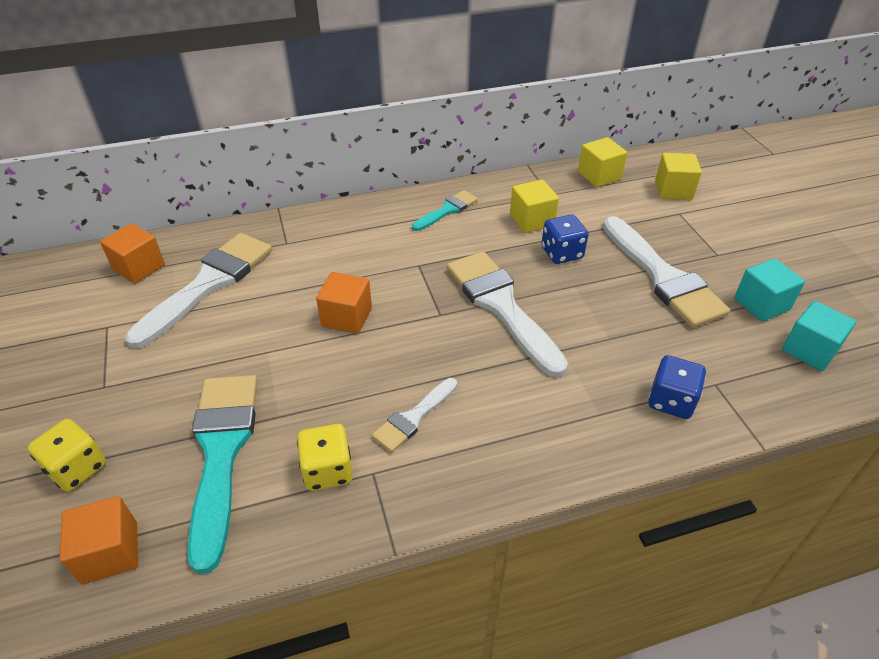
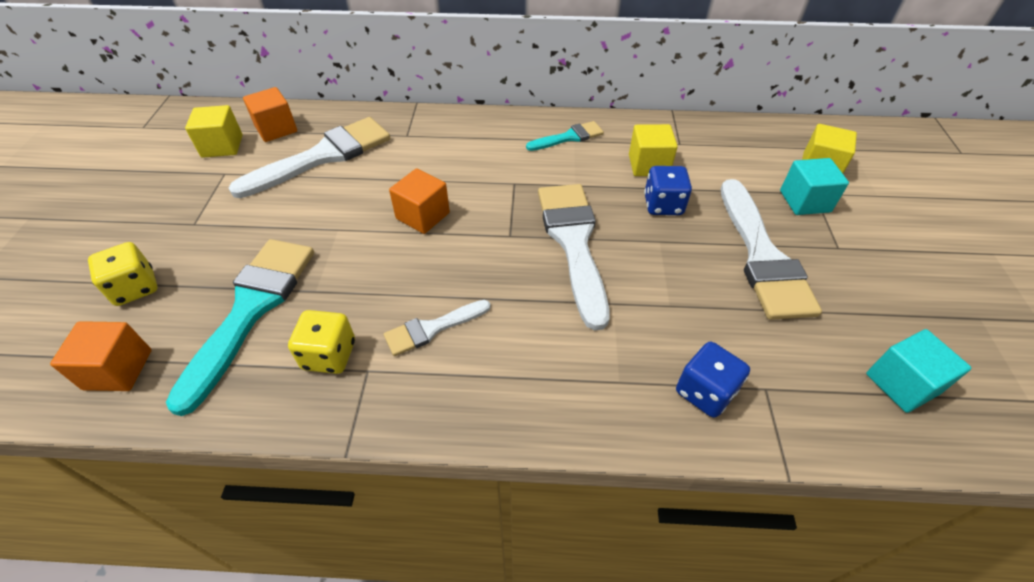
camera: 20 degrees right, 5 degrees up
yellow cube [578,137,627,187] -> yellow cube moved to [185,105,243,158]
turquoise cube [734,258,805,322] -> turquoise cube moved to [780,158,849,215]

